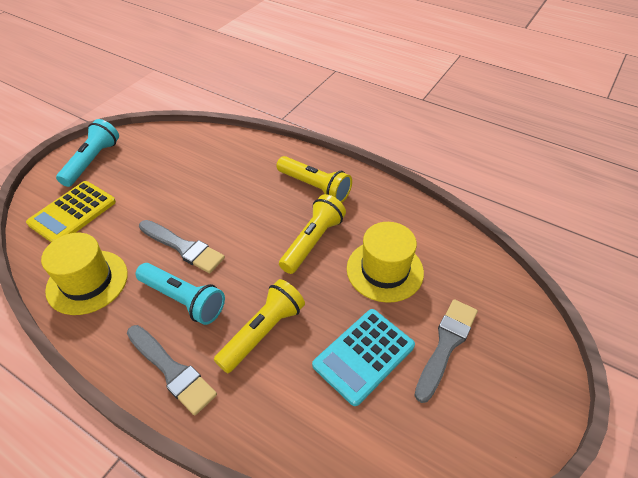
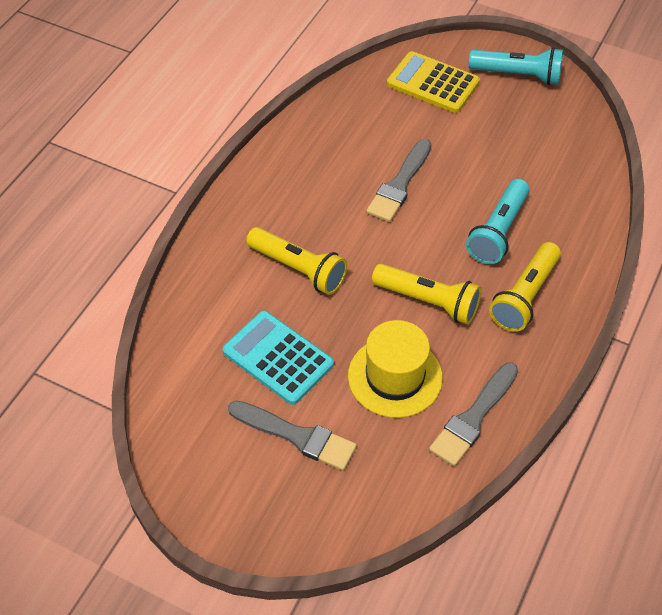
camera: 85 degrees right, 5 degrees up
yellow hat [41,233,128,315] -> none
grey brush [127,325,217,416] -> grey brush moved to [429,362,518,466]
turquoise flashlight [136,263,225,325] -> turquoise flashlight moved to [466,179,529,264]

